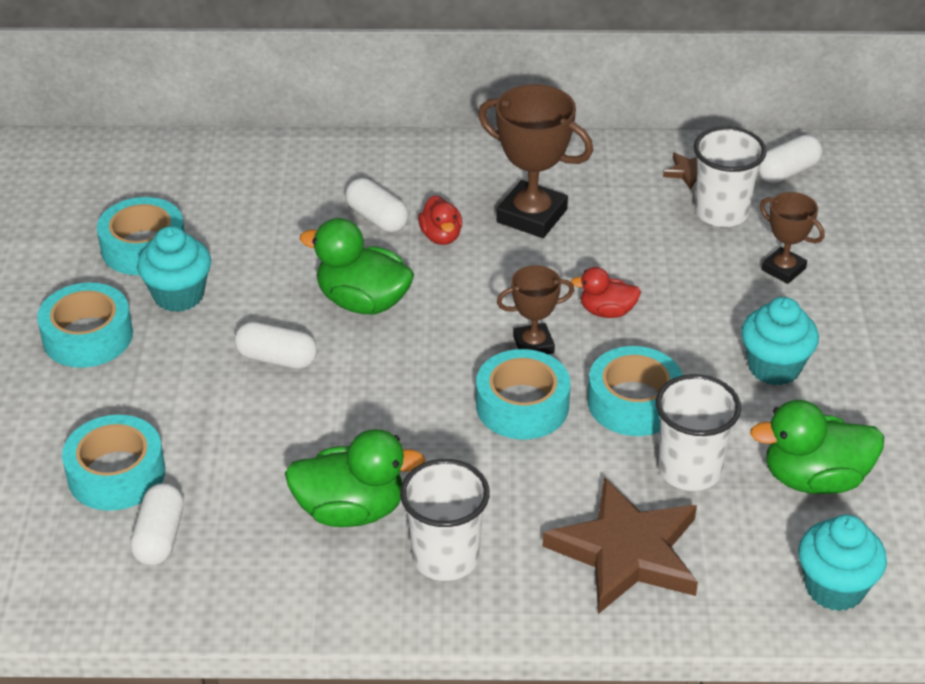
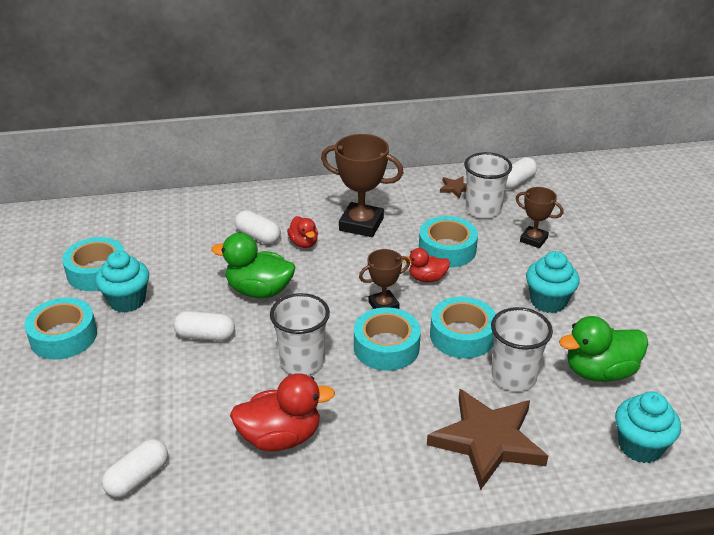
camera: 10 degrees left, 5 degrees down
turquoise tape [62,415,165,511] -> turquoise tape moved to [419,216,478,268]
white capsule [131,483,184,566] -> white capsule turned 45 degrees clockwise [102,439,168,498]
green duck [285,429,425,527] -> red duck [230,373,335,451]
white cup [400,459,490,581] -> white cup moved to [270,293,330,375]

